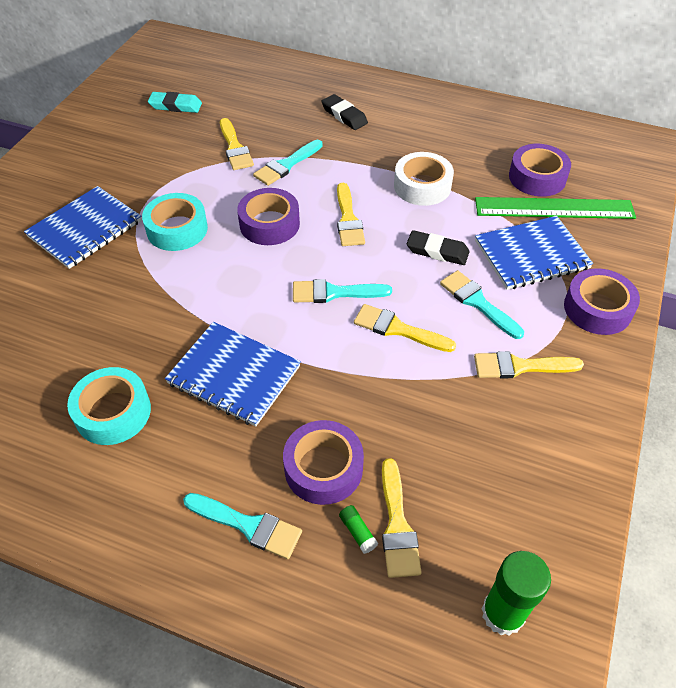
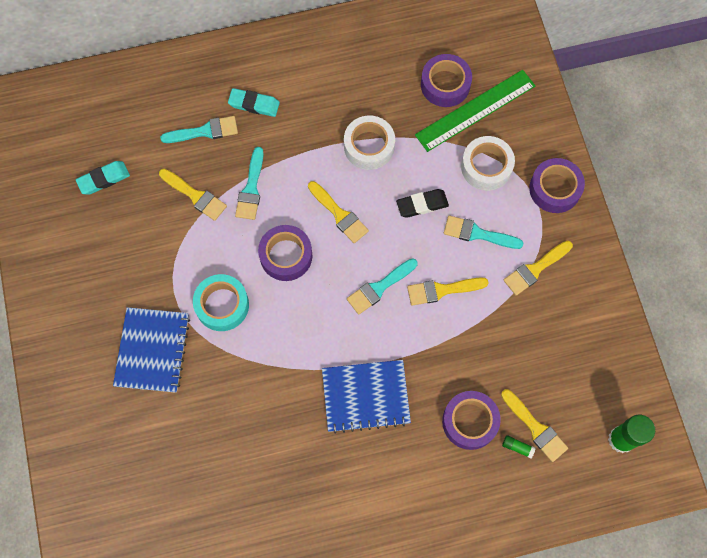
camera: 35 degrees left, 20 degrees up
turquoise tape [67,367,151,445] -> none
turquoise brush [183,493,302,559] -> turquoise brush moved to [160,116,238,143]
black eraser [321,94,368,130] -> turquoise eraser [228,88,280,117]
blue notebook [475,216,593,290] -> white tape [461,136,515,191]

